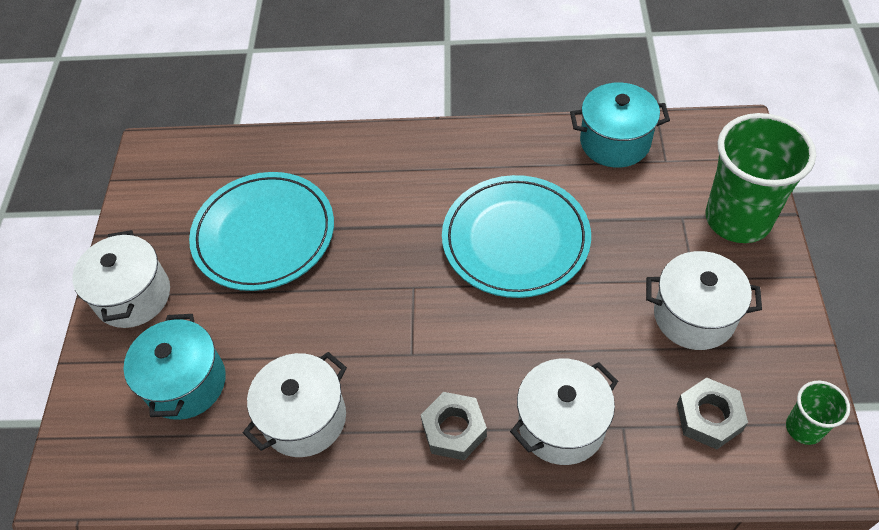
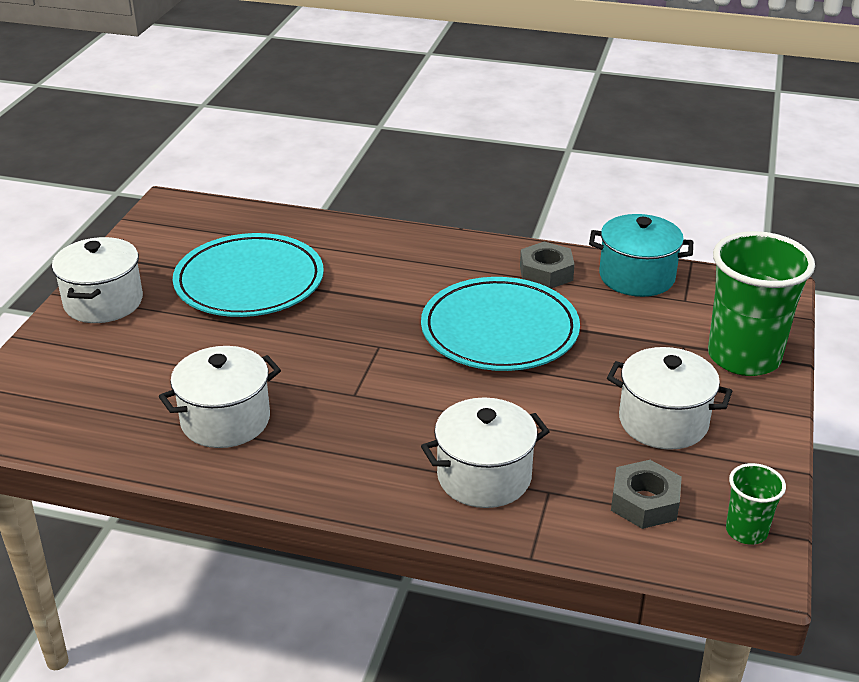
camera: 10 degrees right, 20 degrees down
turquoise pot [123,314,226,420] -> none
grey nut [421,392,487,460] -> grey nut moved to [520,241,575,289]

